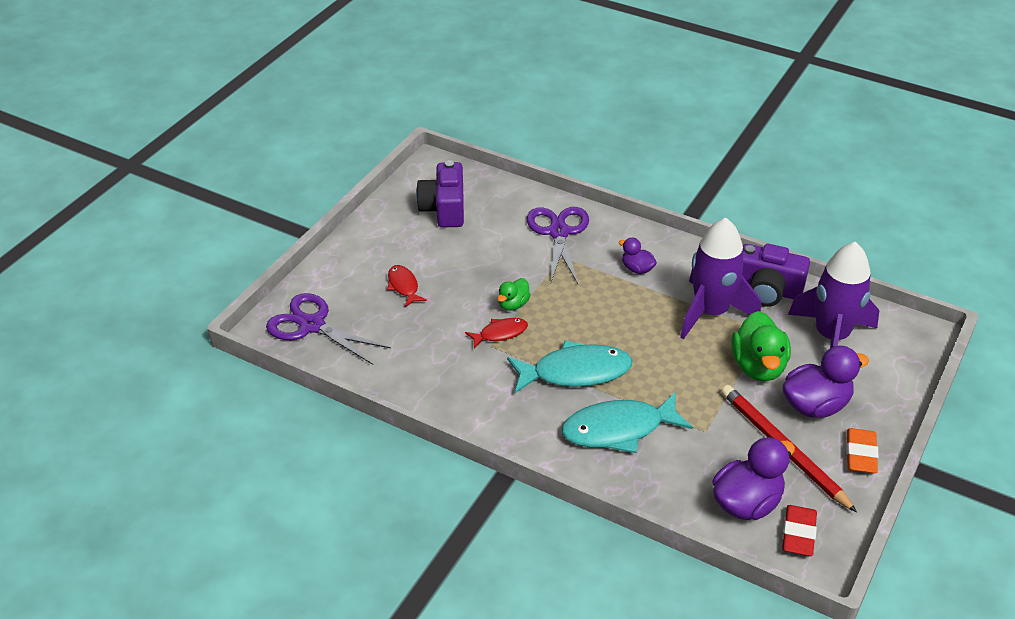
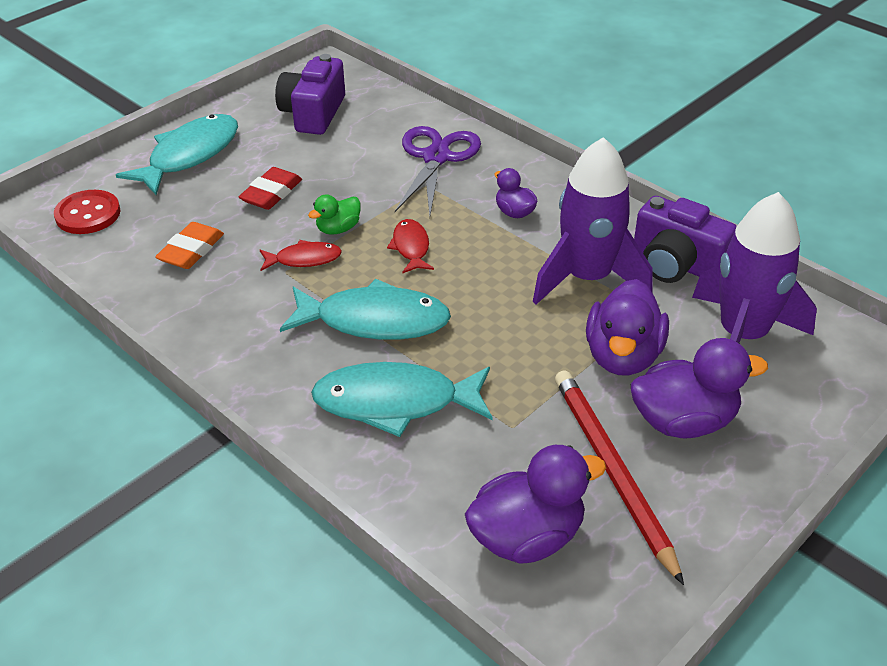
camera: 15 degrees right, 0 degrees up
purple scissors [266,293,391,365] -> red button [54,190,120,234]
red fish [387,265,427,307] -> red fish moved to [387,219,434,274]
green duck [731,311,791,381] -> purple duck [586,279,669,376]
red eraser [782,505,817,556] -> red eraser moved to [239,167,302,210]
orange eraser [846,428,878,473] -> orange eraser moved to [155,222,224,269]
none -> turquoise fish [116,114,238,195]

